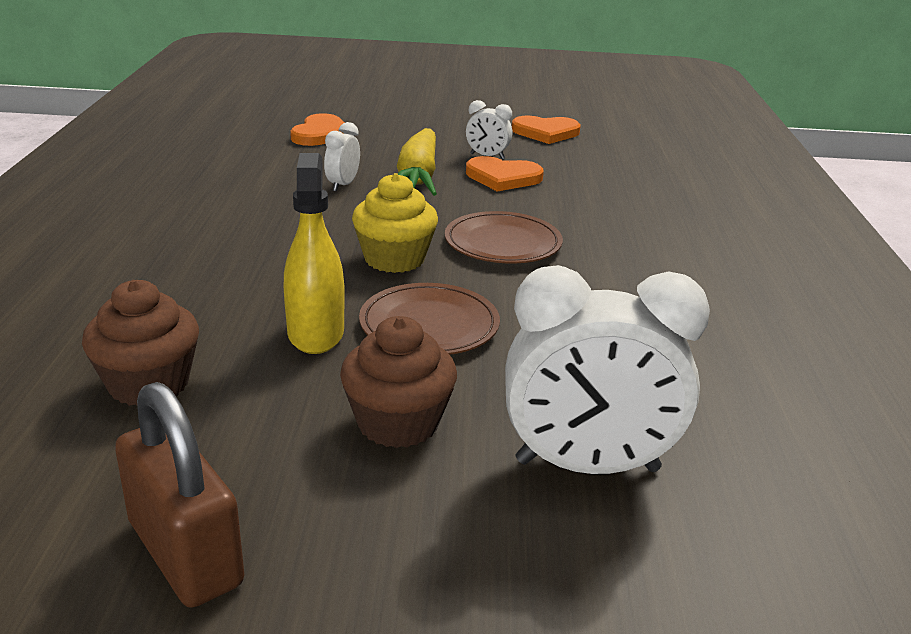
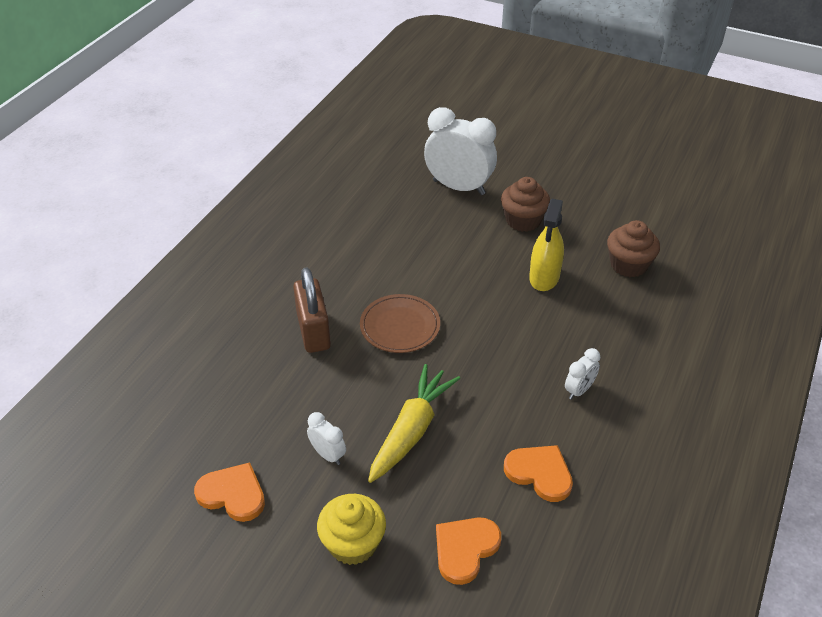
camera: 155 degrees left, 15 degrees up
brown padlock [115,382,244,608] -> brown padlock moved to [293,267,331,353]
white clock [324,122,360,192] -> white clock moved to [565,348,600,400]
yellow cupcake [352,173,438,273] -> yellow cupcake moved to [317,494,386,565]
brown plate [359,283,500,355] -> none
orange heart [466,156,544,191] -> orange heart moved to [504,445,573,502]

